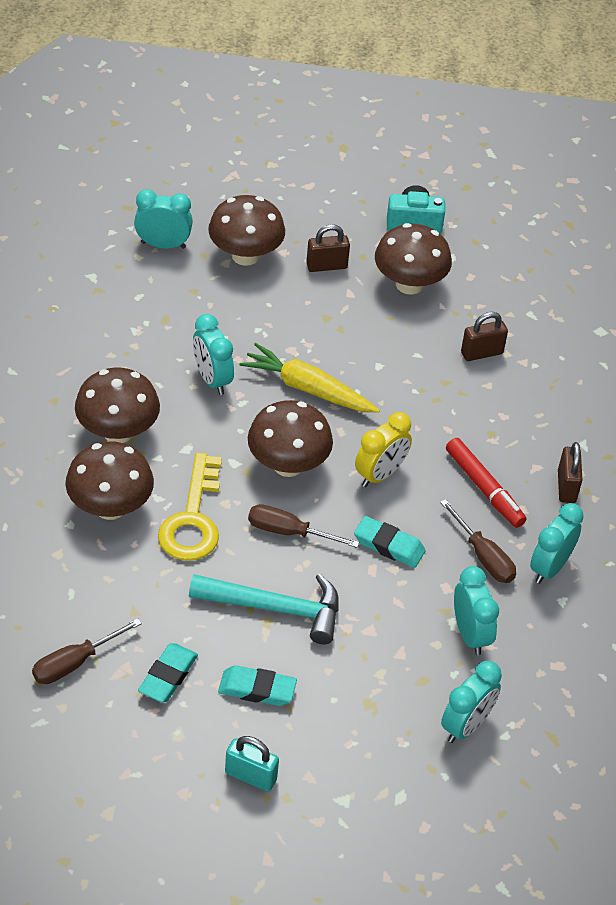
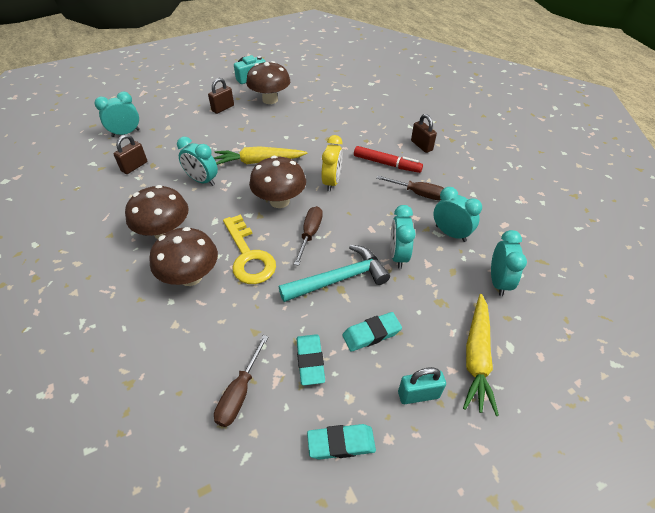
camera: 30 degrees left, 0 degrees up
brown mushroom [208,195,285,266] -> none
brown screwdriver [248,504,360,548] -> brown screwdriver turned 120 degrees clockwise [294,206,323,266]
turquoise eraser [354,516,426,568] -> turquoise eraser moved to [307,424,376,460]
brown padlock [461,312,508,361] -> brown padlock moved to [114,134,147,174]
turquoise clock [530,503,584,584] -> turquoise clock moved to [390,205,416,269]
none -> yellow carrot [463,294,499,416]

